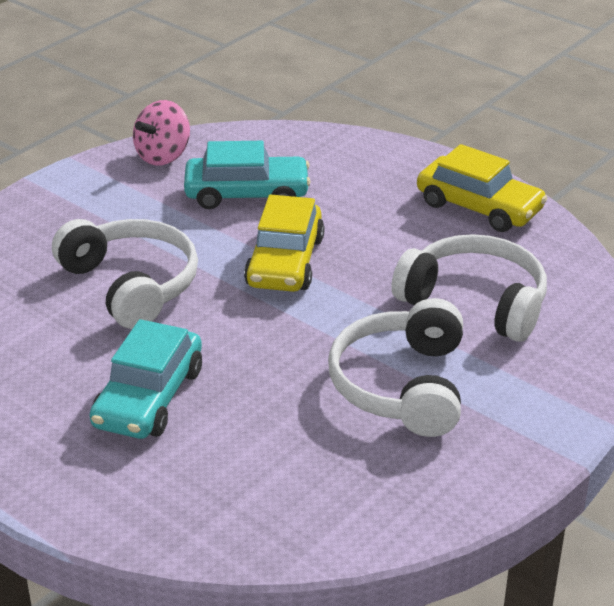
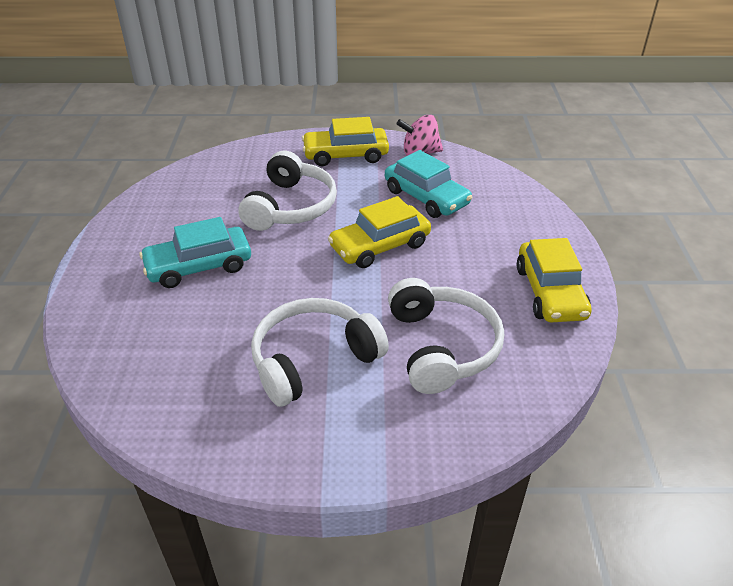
camera: 50 degrees right, 5 degrees up
none -> yellow car [302,117,389,166]

